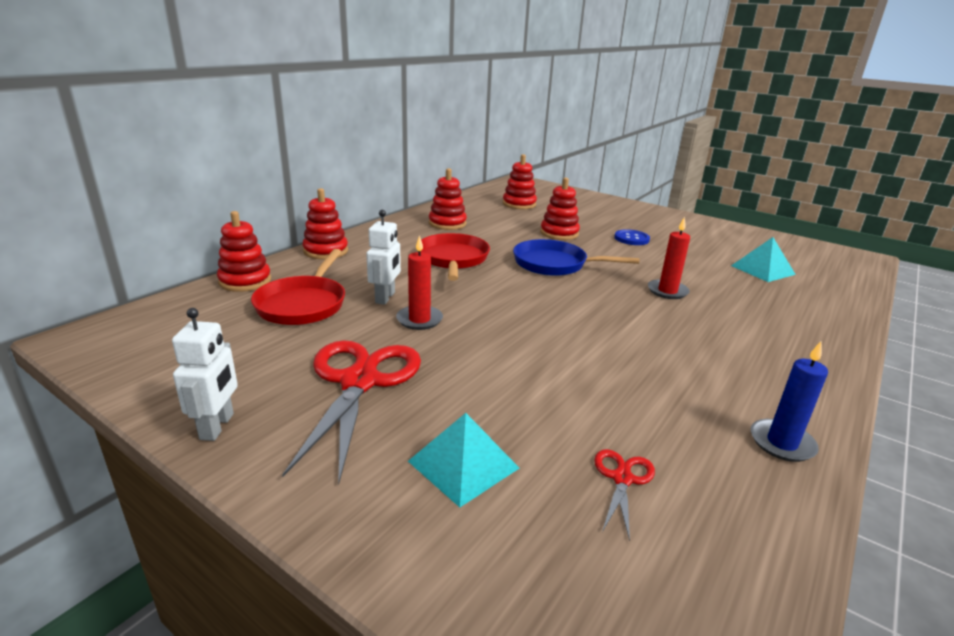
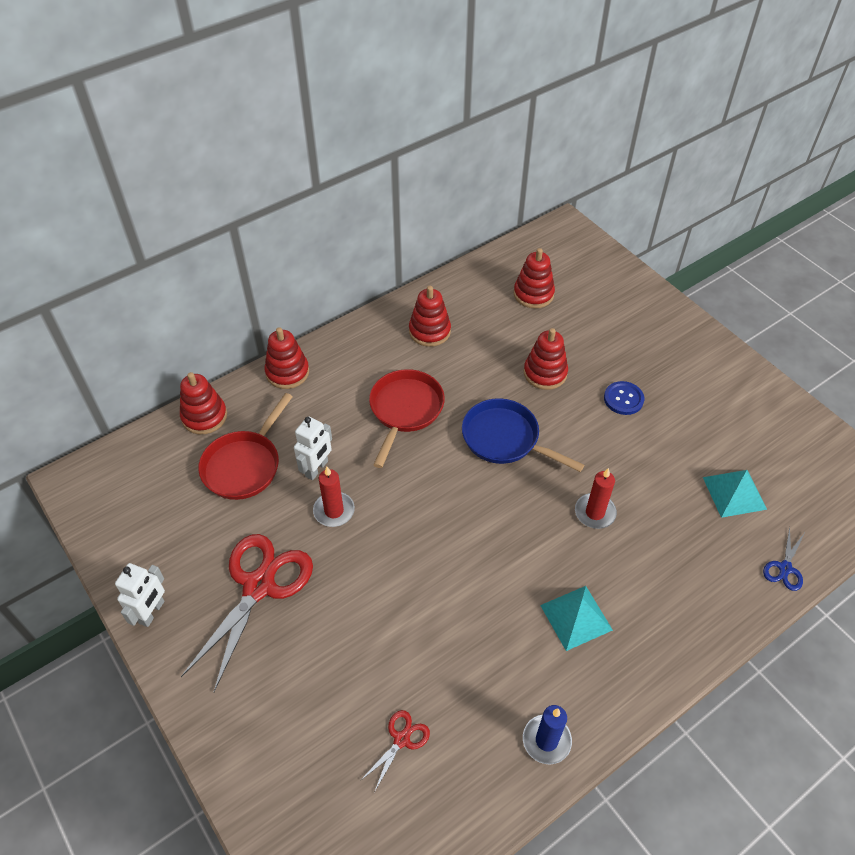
camera: 20 degrees right, 25 degrees up
turquoise pyramid [408,413,519,507] -> turquoise pyramid moved to [540,586,613,651]
none -> blue scissors [763,527,804,591]

